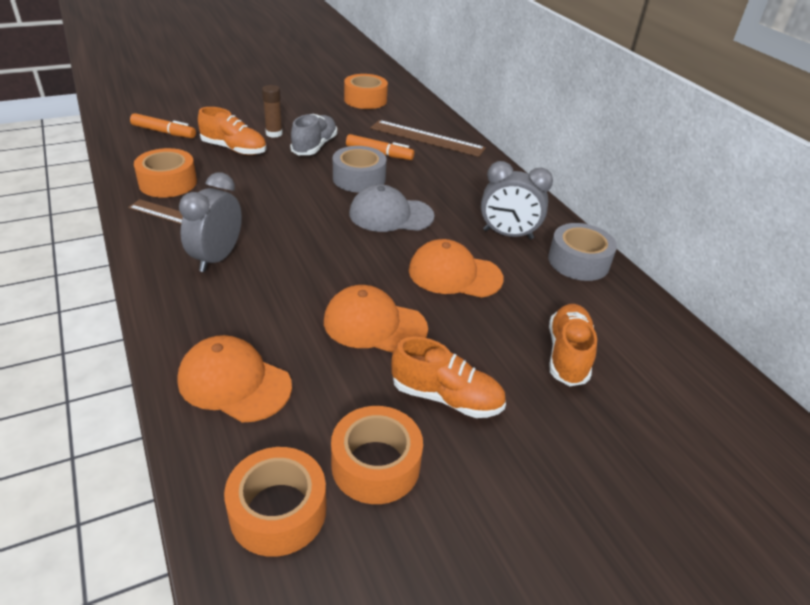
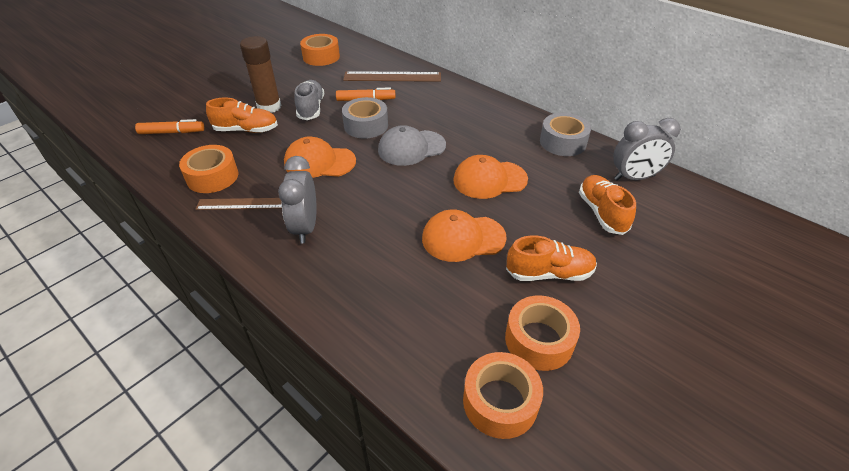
camera: 20 degrees left, 5 degrees up
orange cap [177,335,292,422] -> orange cap moved to [284,137,356,178]
brown glue stick [262,85,283,138] -> brown glue stick [240,36,282,113], size x1.63
grey clock [481,161,553,239] -> grey clock moved to [613,118,681,180]

